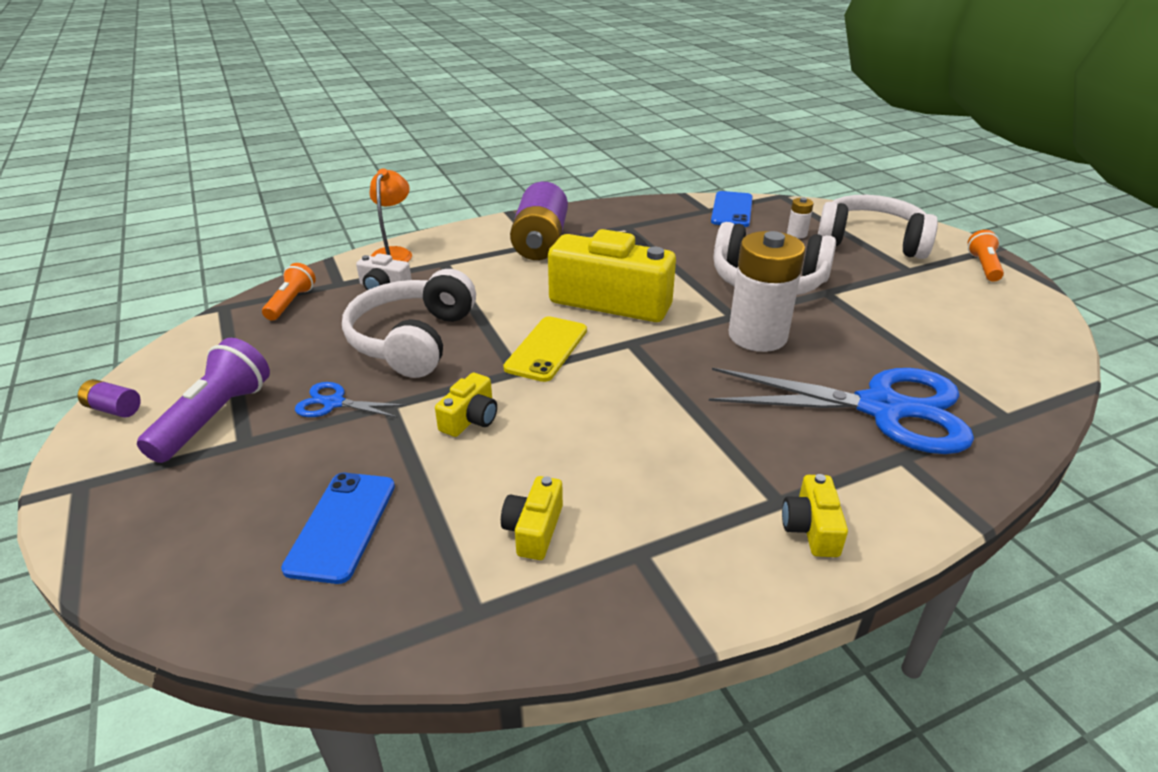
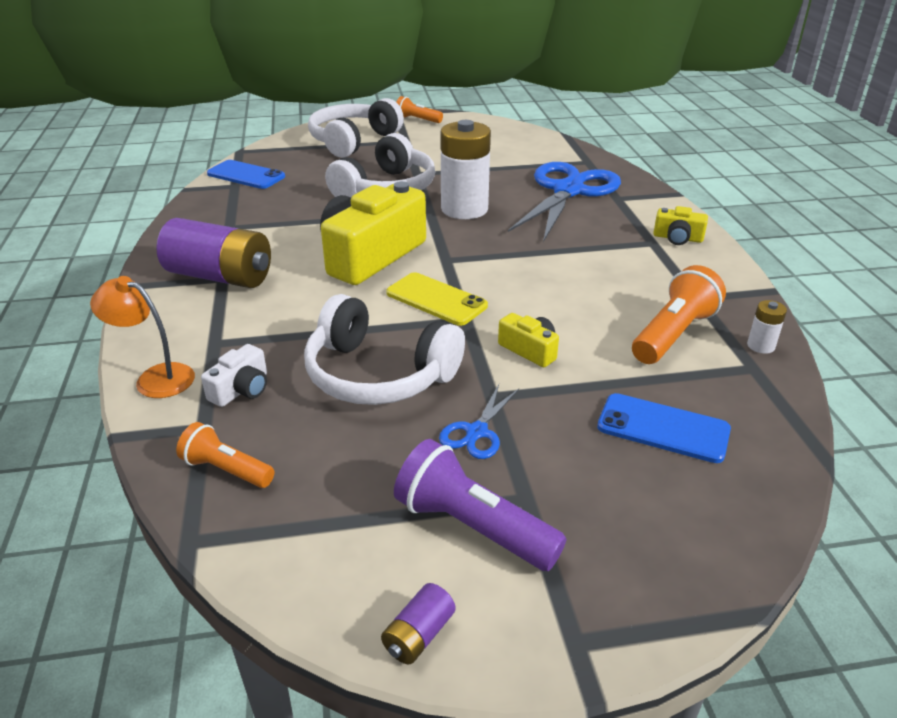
camera: 75 degrees left, 0 degrees up
yellow camera [501,476,563,560] -> orange flashlight [632,265,726,364]
white battery [787,198,814,239] -> white battery moved to [747,300,787,354]

